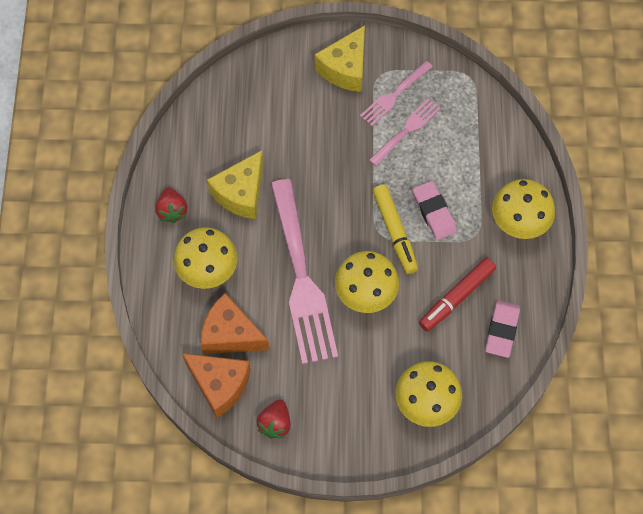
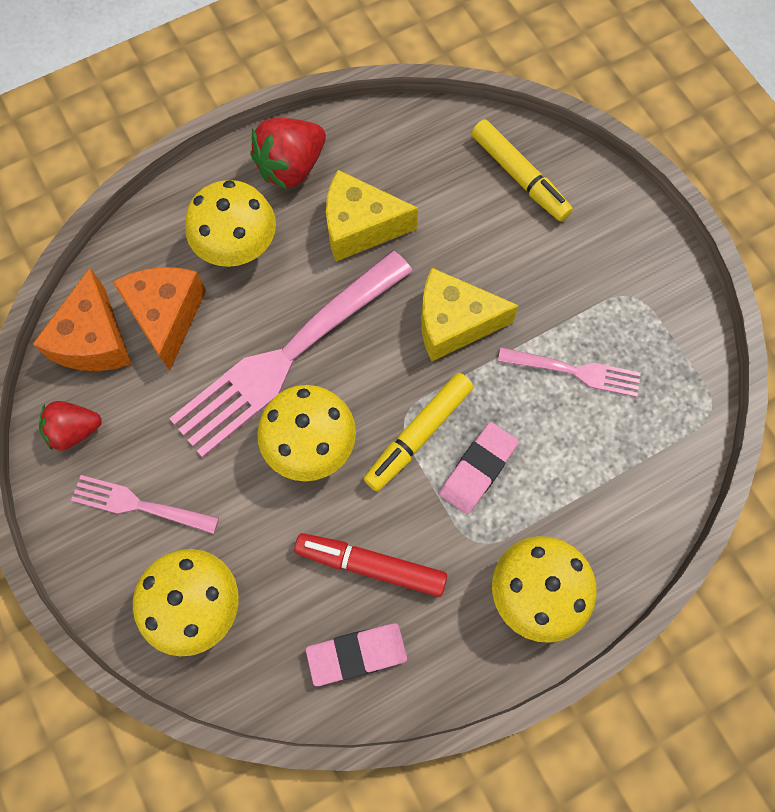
camera: 60 degrees right, 5 degrees up
red strawberry [155,187,187,223] -> red strawberry [250,118,326,189], size x1.52
yellow cheese [315,25,365,92] -> yellow cheese moved to [421,268,519,362]
pink fork [360,61,433,126] -> pink fork moved to [71,475,219,534]
none -> yellow marker [472,119,573,222]

